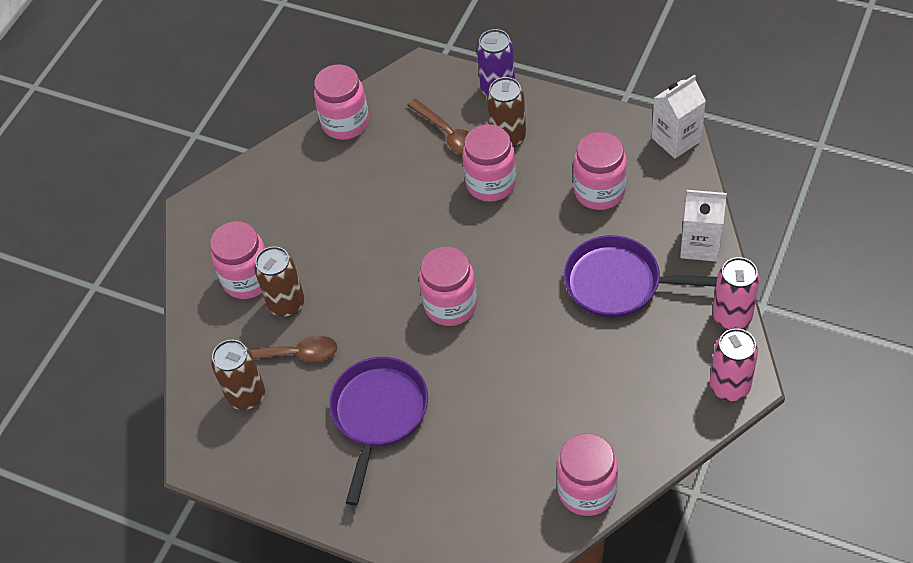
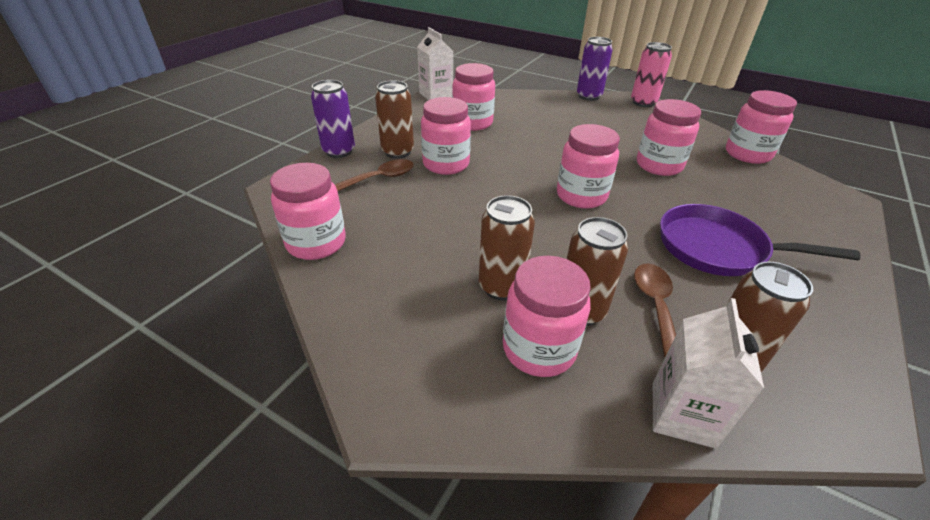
camera: 90 degrees left, 15 degrees down
purple pan [564,235,717,318] -> none
white carton [680,190,727,262] -> white carton moved to [653,298,764,449]
pink can [713,257,760,330] -> purple can [577,37,613,101]
none -> brown can [479,195,535,300]
none -> pink jar [637,99,701,176]

